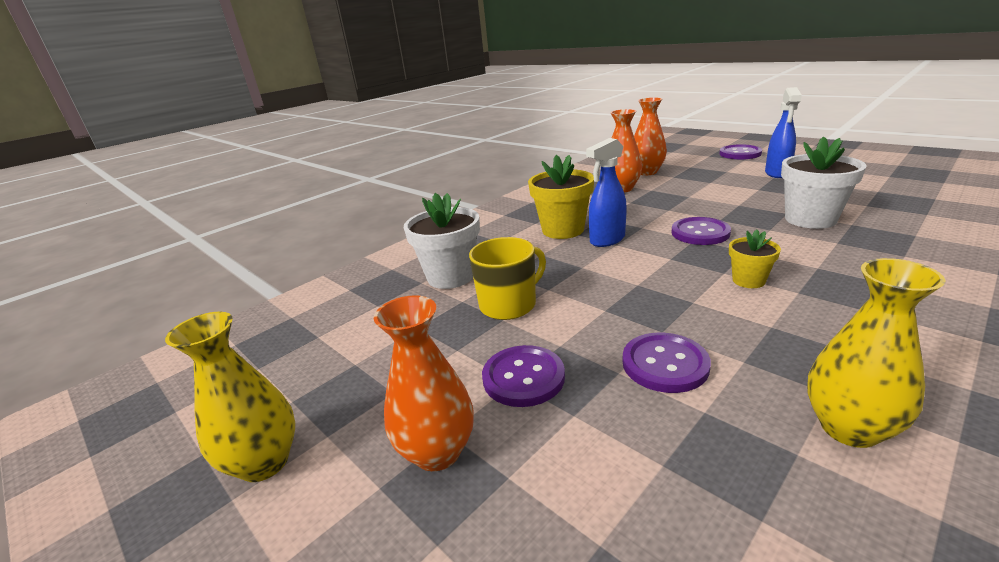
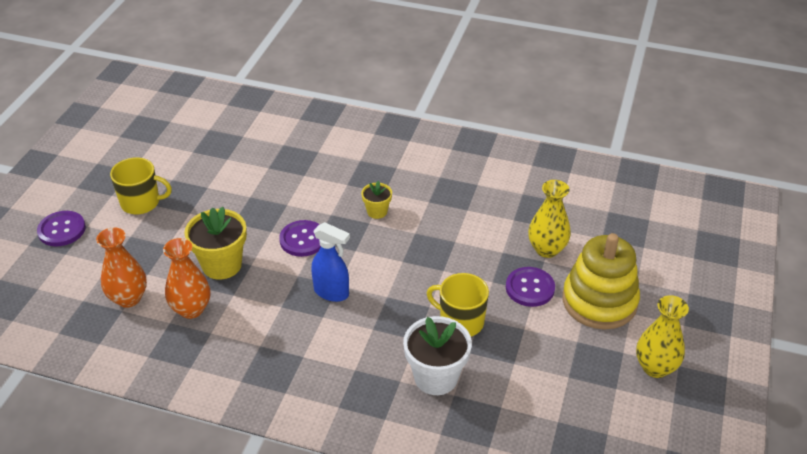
camera: 120 degrees left, 15 degrees up
orange vase [374,295,474,471] -> yellow stacking toy [562,233,640,329]
yellow flower pot [528,155,594,239] -> yellow flower pot moved to [184,207,247,280]
purple button [623,333,711,393] -> none
blue spray bottle [765,87,802,178] -> yellow mug [110,157,172,214]
white flower pot [781,136,867,229] -> none
yellow vase [807,258,945,448] -> yellow vase moved to [528,180,571,258]

